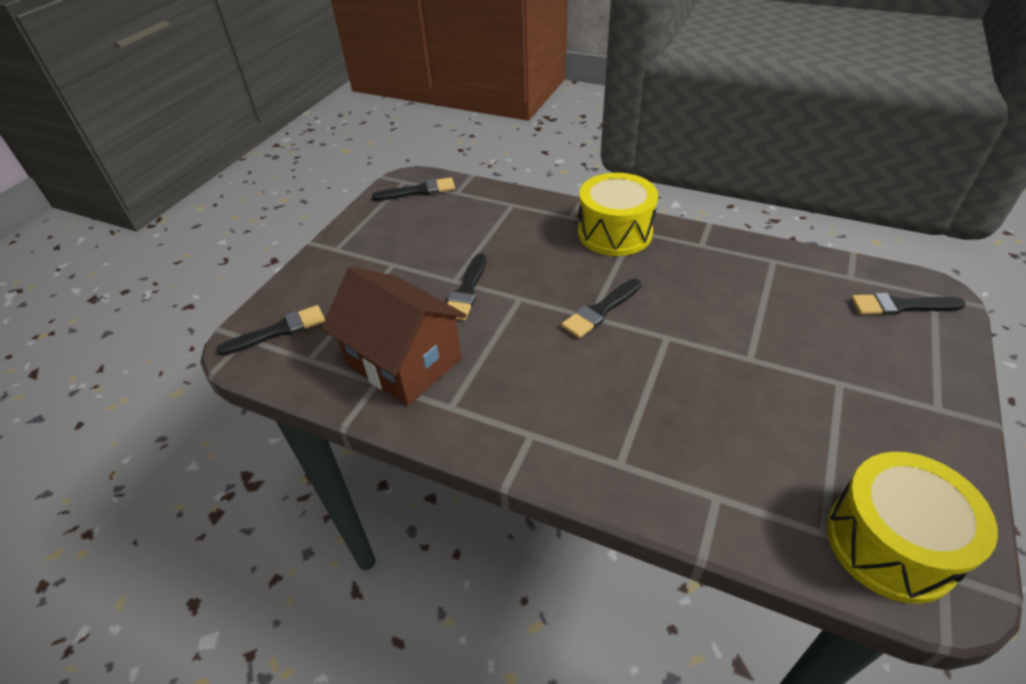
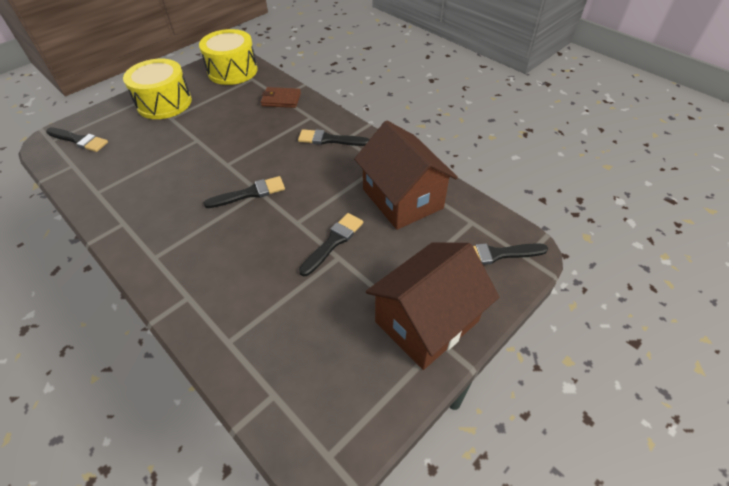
camera: 160 degrees left, 5 degrees up
black brush [372,177,455,201] -> black brush moved to [298,129,370,146]
yellow drum [578,173,658,256] -> yellow drum moved to [123,59,192,119]
none -> brown wallet [261,87,301,108]
none -> brown house [366,242,499,370]

